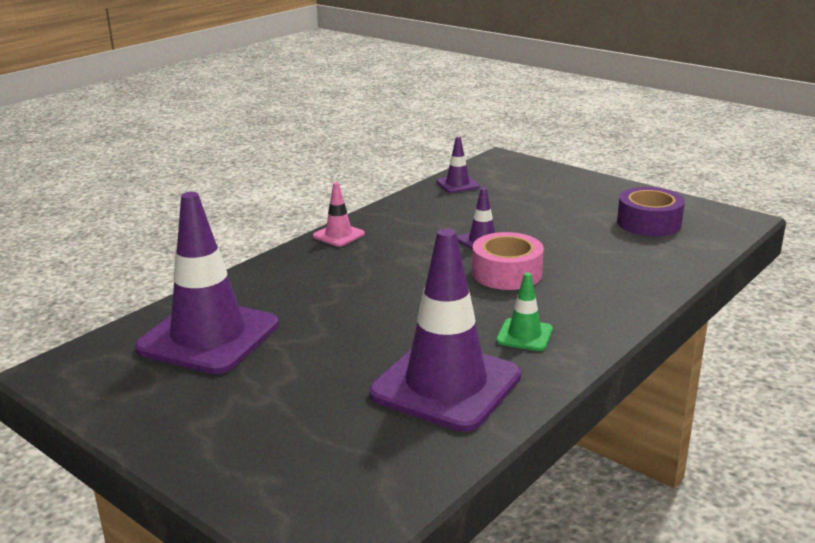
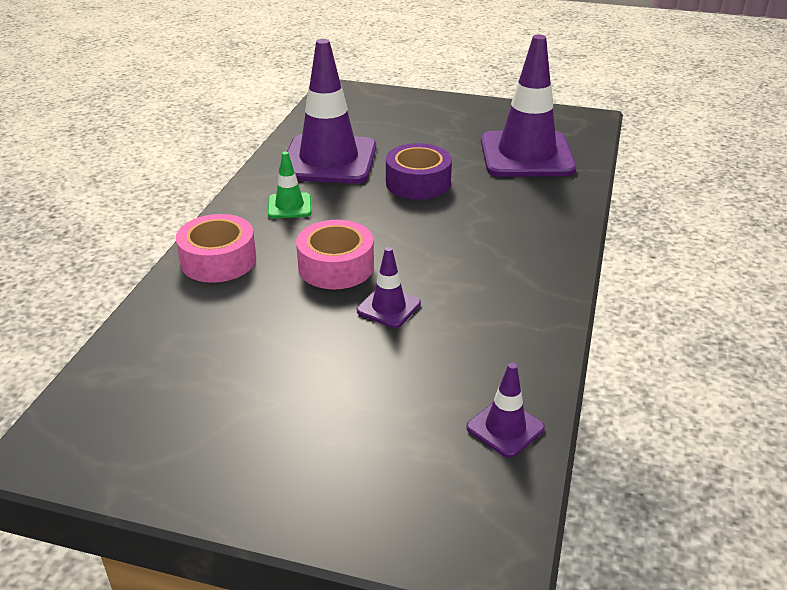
camera: 155 degrees right, 10 degrees up
pink traffic cone [313,183,365,247] -> none
purple tape [617,187,685,236] -> purple tape moved to [386,143,452,200]
none -> pink tape [176,214,256,283]

